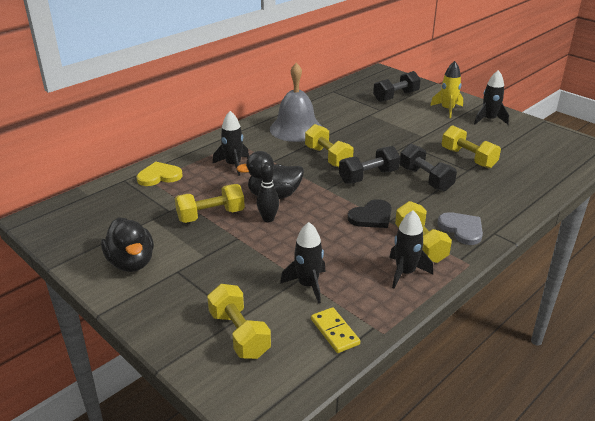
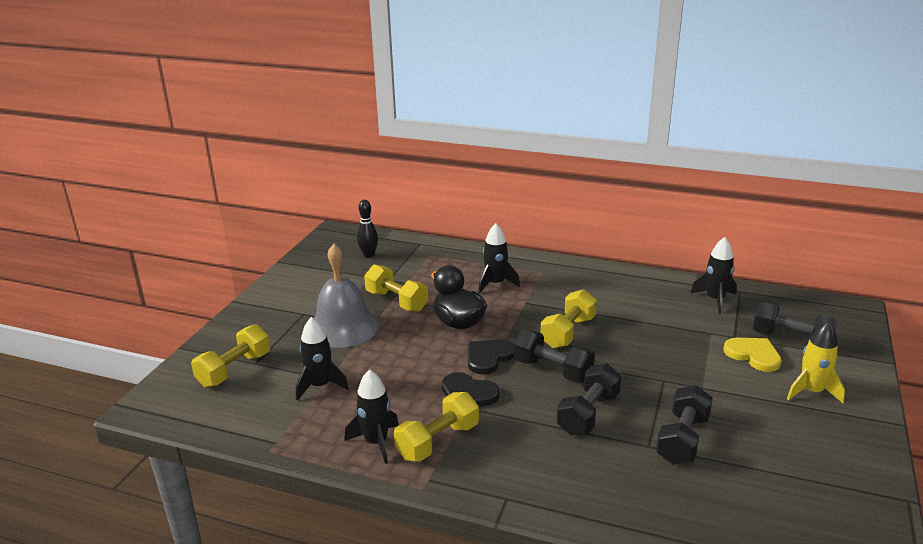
camera: 65 degrees right, 5 degrees down
black duck [101,217,154,272] -> none
yellow heart [136,162,182,186] -> yellow heart moved to [723,338,782,372]
black bowling pin [257,162,279,222] -> black bowling pin moved to [357,200,378,258]
grey bell [270,63,321,142] -> grey bell moved to [314,244,379,348]
yellow domino [311,307,360,353] -> none
grey heart [437,212,483,245] -> none
yellow dumbbell [442,125,501,168] -> black dumbbell [656,385,713,465]
black rocket [474,70,509,125] -> black rocket moved to [691,237,737,314]
none -> black heart [468,339,514,374]

